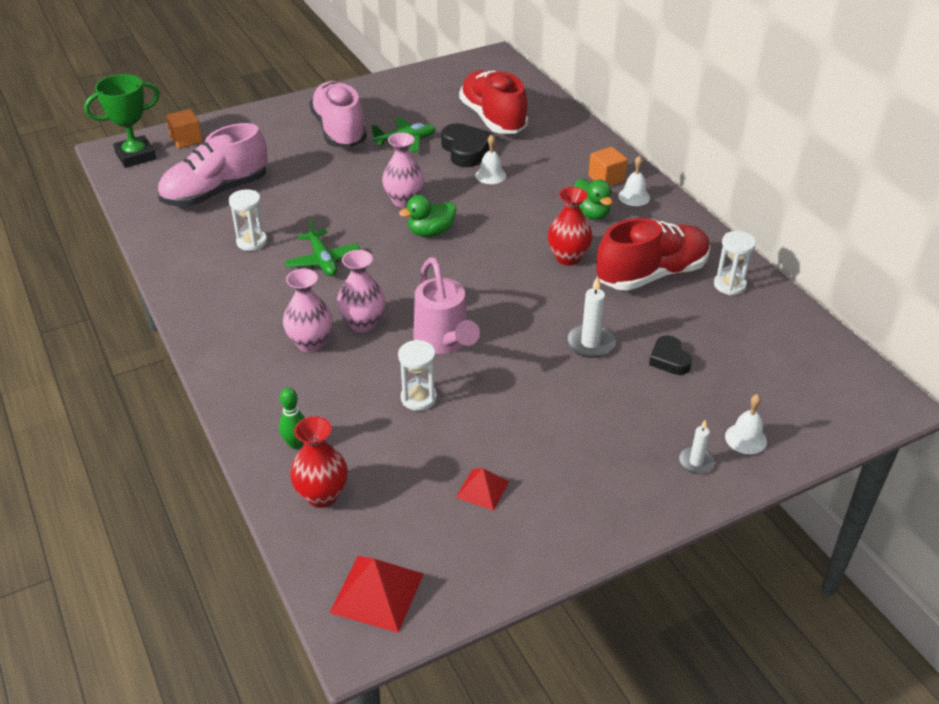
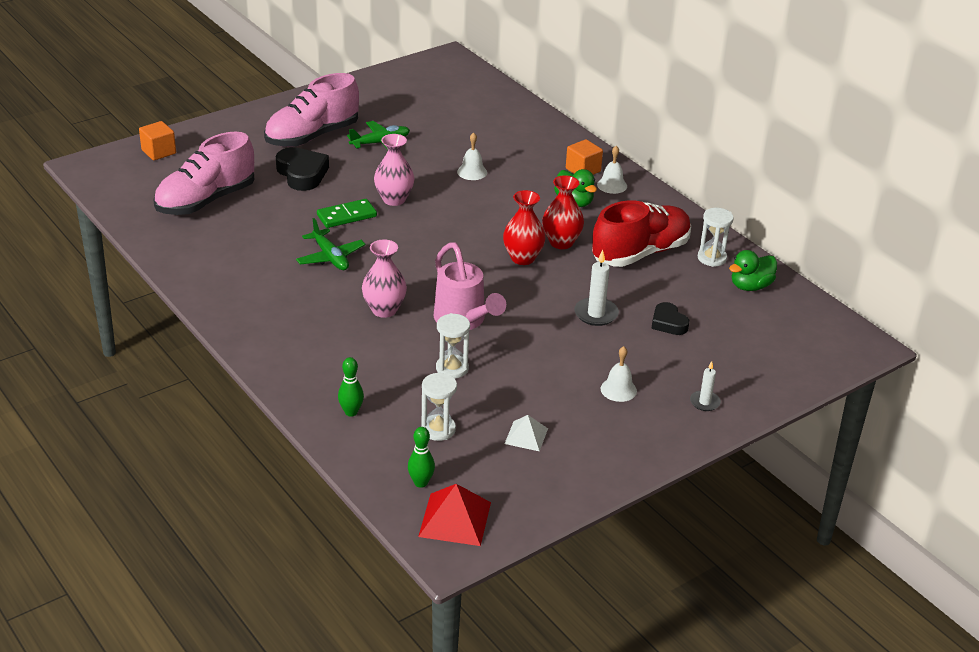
camera: 10 degrees left, 5 degrees down
green trophy [84,74,160,168] -> none
white hourglass [229,189,267,251] -> white hourglass moved to [421,373,457,441]
pink vase [283,269,333,352] -> none
red vase [290,416,348,508] -> red vase moved to [503,190,546,265]
pink shoe [309,81,367,148] -> pink shoe turned 105 degrees counterclockwise [264,73,359,147]
green duck [399,195,457,237] -> green duck moved to [729,250,777,291]
black heart [441,123,493,167] -> black heart moved to [276,147,329,191]
red pyramid [456,468,509,511] -> white pyramid [505,415,548,452]
red shoe [459,70,528,134] -> none
white bell [725,394,767,454] -> white bell moved to [600,346,637,402]
none -> green domino [317,199,377,228]
none -> green bowling pin [408,427,435,488]

